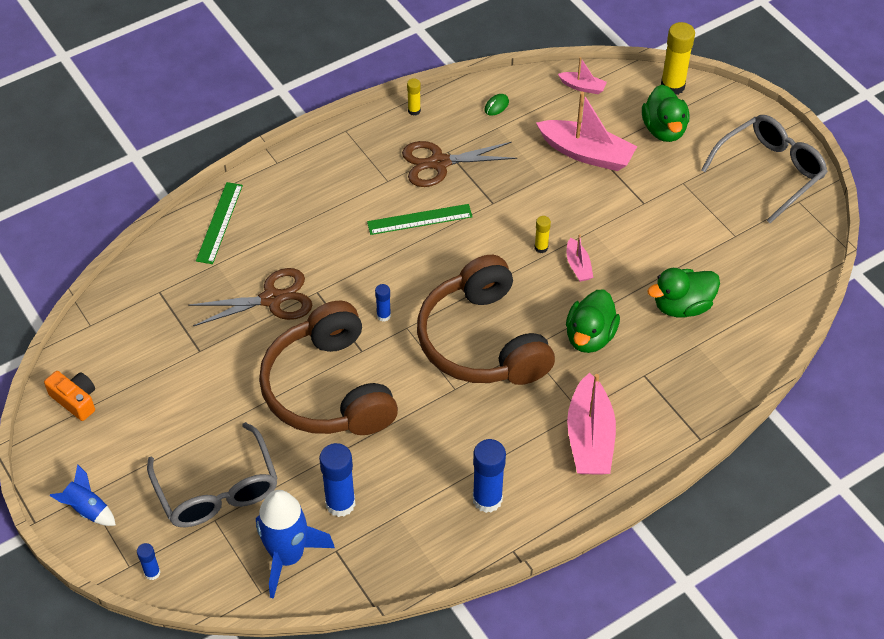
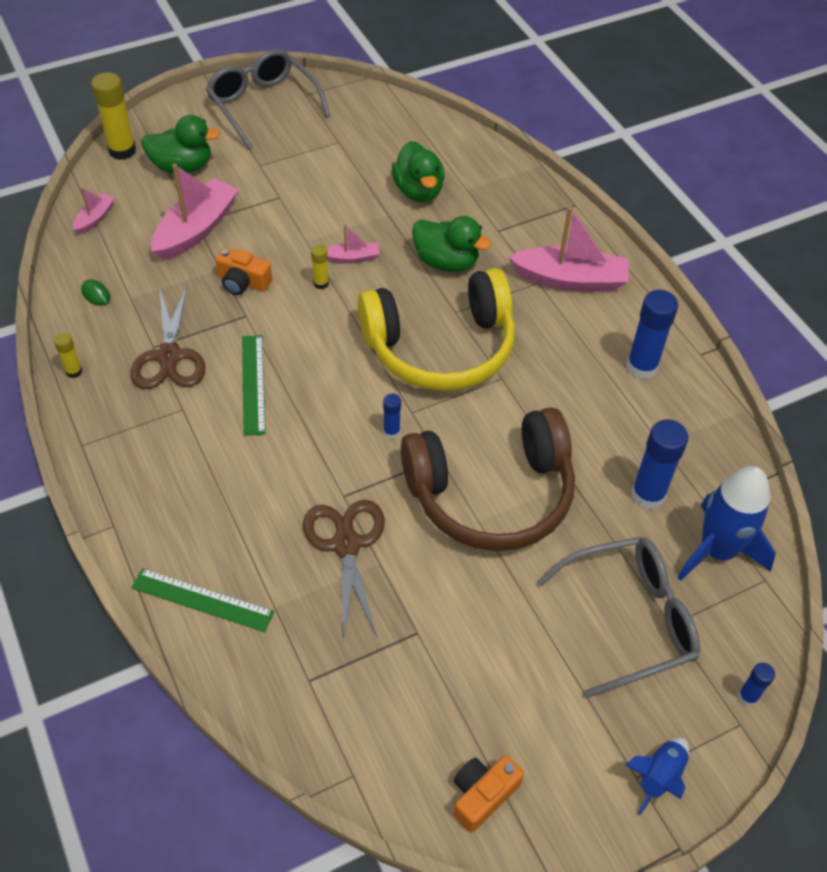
camera: 85 degrees left, 0 degrees up
brown headphones [417,255,555,385] -> yellow headphones [358,268,515,391]
none -> orange camera [215,247,272,295]

